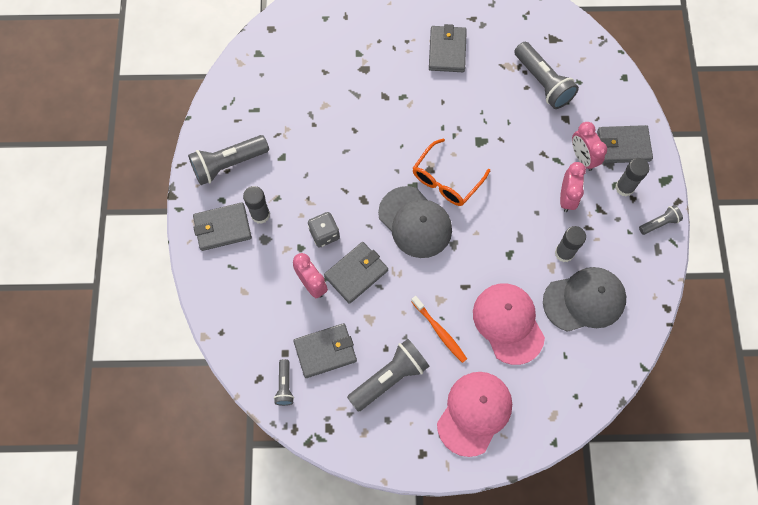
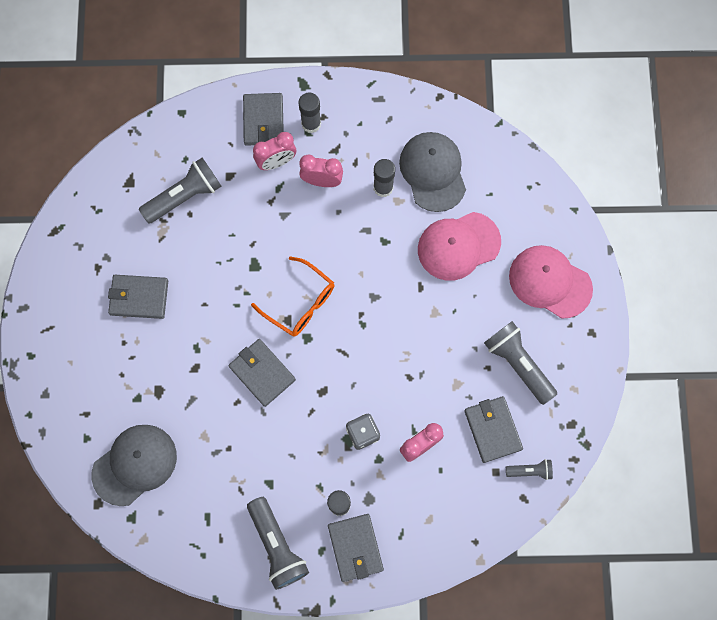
camera: 90 degrees left, 5 degrees up
grey wallet [324,242,388,304] -> grey wallet moved to [228,339,296,407]
grey cap [378,186,452,258] -> grey cap moved to [91,425,177,506]
orange toothbrush [411,296,467,363] -> none
grey flashlight [639,205,683,235] -> none

